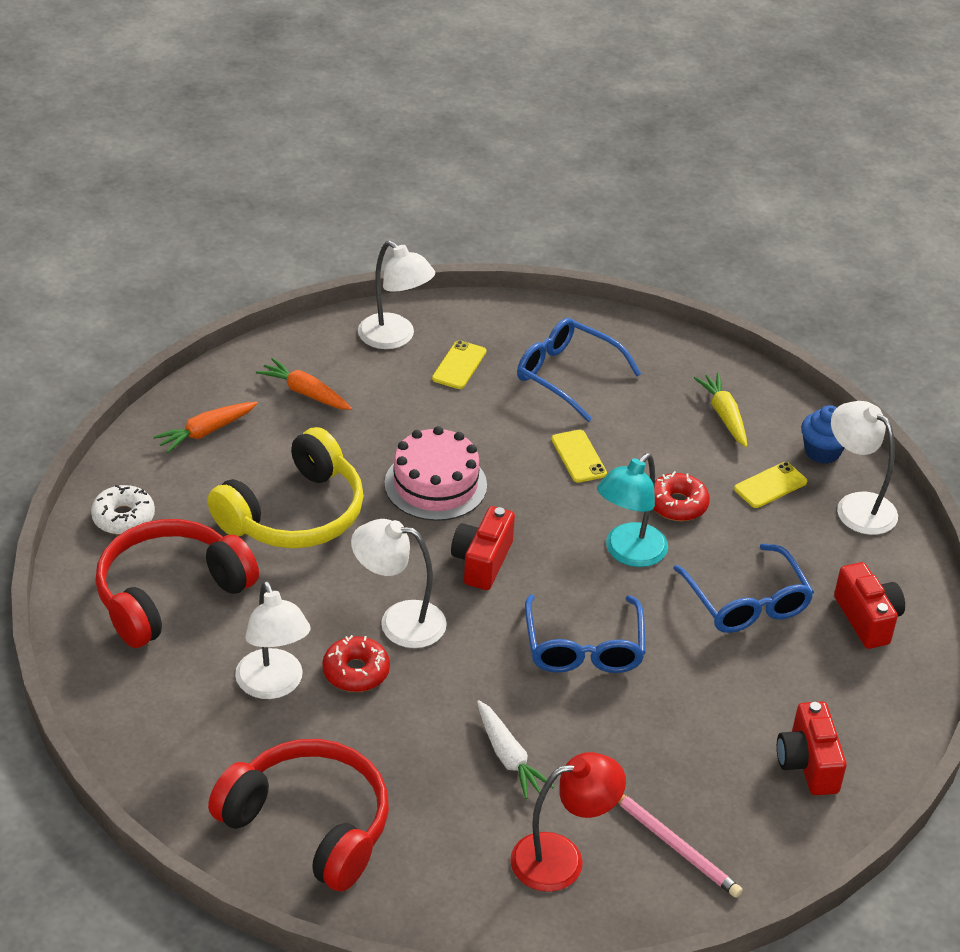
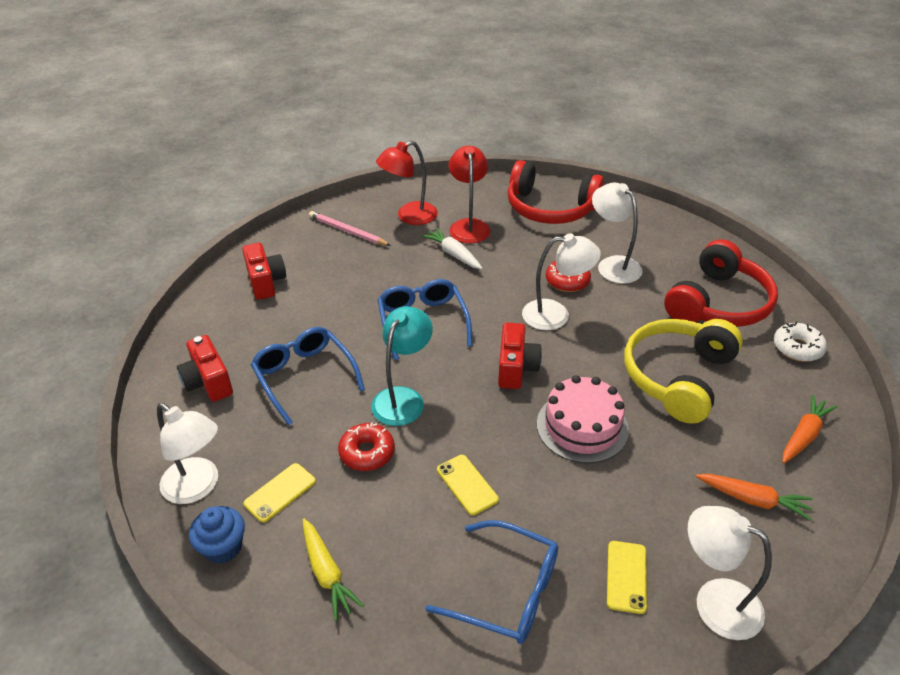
camera: 170 degrees right, 0 degrees up
none -> red lamp [449,146,490,243]

